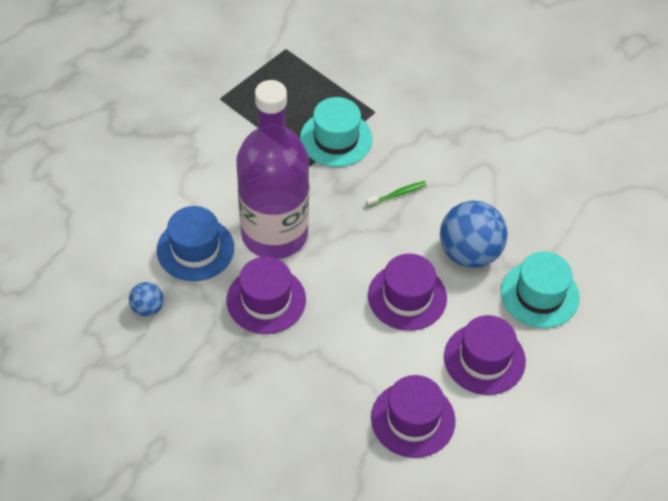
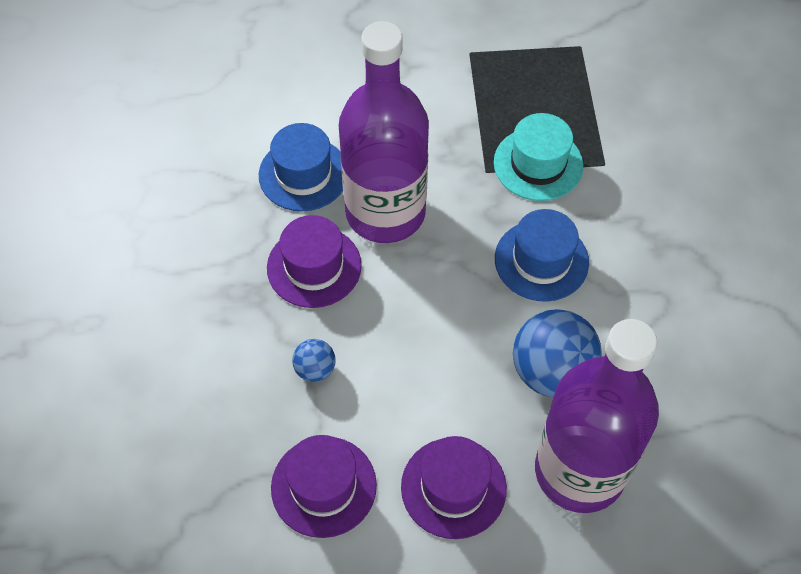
camera: 45 degrees right, 5 degrees up
blue ball [129,282,164,317] -> blue ball moved to [292,339,335,382]
green toothbrush [366,181,427,207] -> blue hat [495,209,589,302]
purple hat [368,254,447,331] -> none
turquoise hat [501,251,580,328] -> purple bottle [535,319,659,513]

